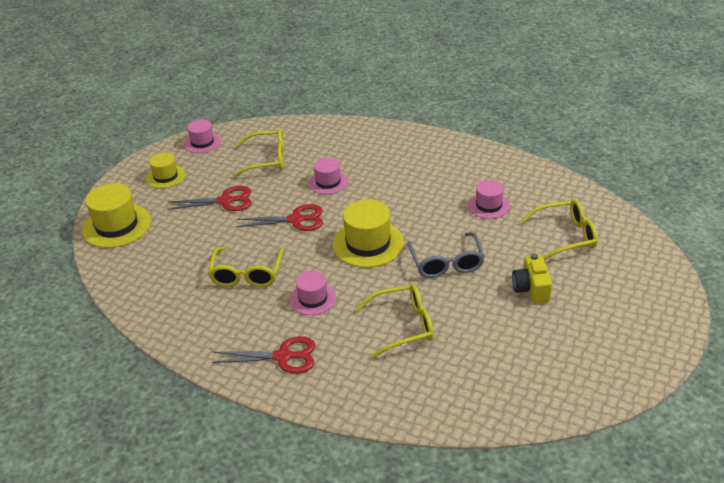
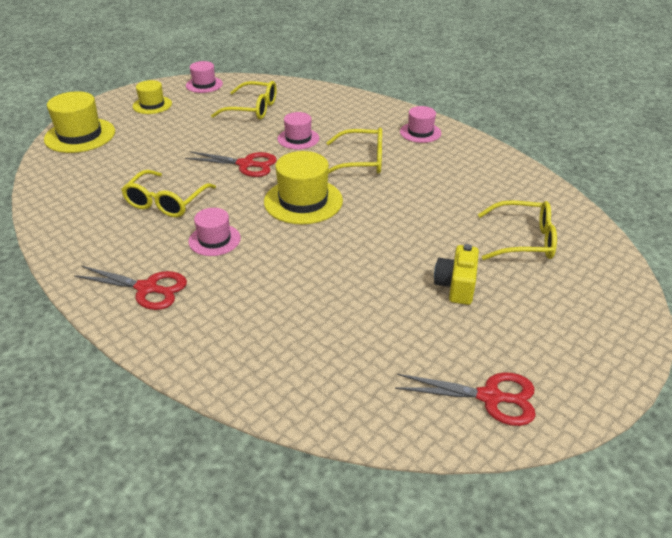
camera: 15 degrees right, 0 degrees up
red scissors [167,186,251,211] -> red scissors moved to [395,372,536,426]
yellow glasses [355,284,434,358] -> yellow glasses moved to [326,128,382,174]
grey glasses [407,232,485,278] -> none
pink hat [468,180,510,219] -> pink hat moved to [400,106,441,143]

